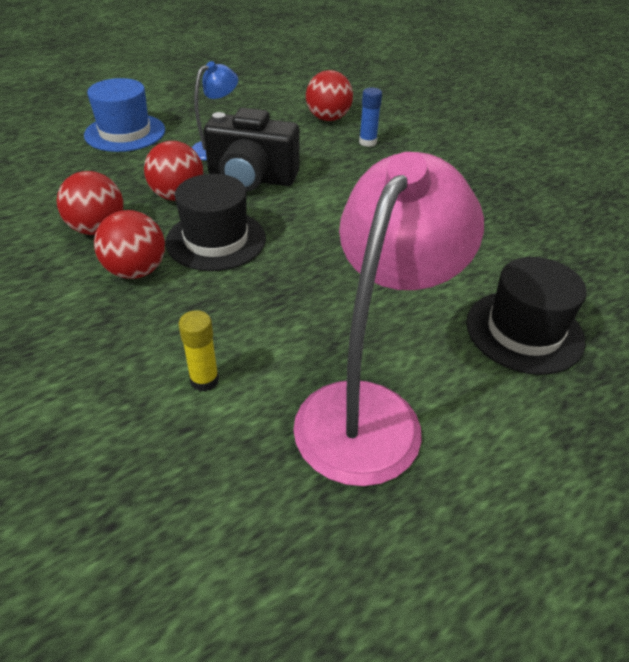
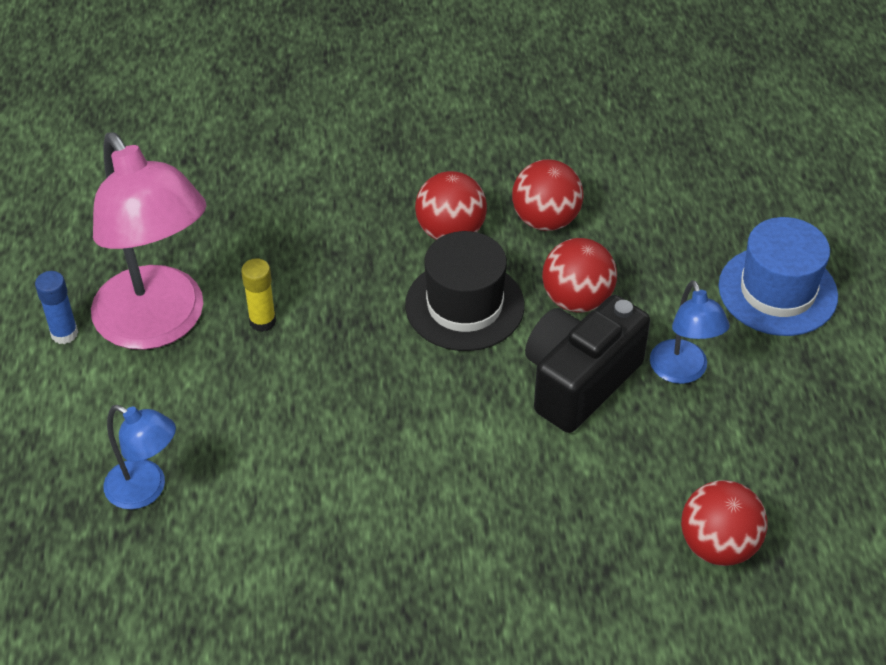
camera: 120 degrees right, 5 degrees up
yellow glue stick [179,310,219,391] -> yellow glue stick moved to [241,258,276,332]
blue glue stick [359,88,382,147] -> blue glue stick moved to [35,271,78,344]
black hat [466,257,587,375] -> blue lamp [103,405,176,510]

